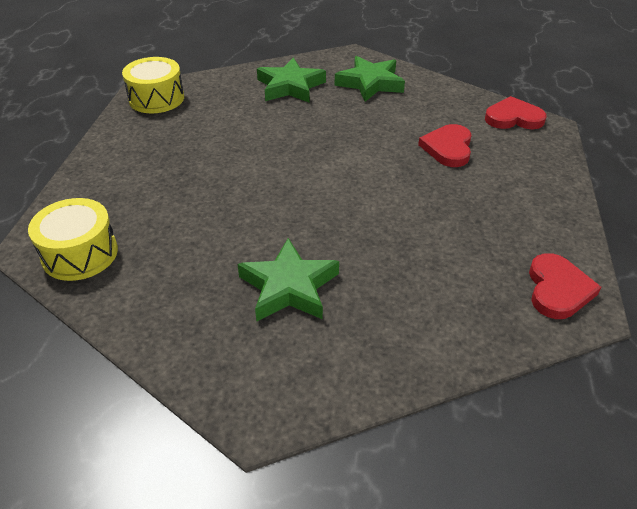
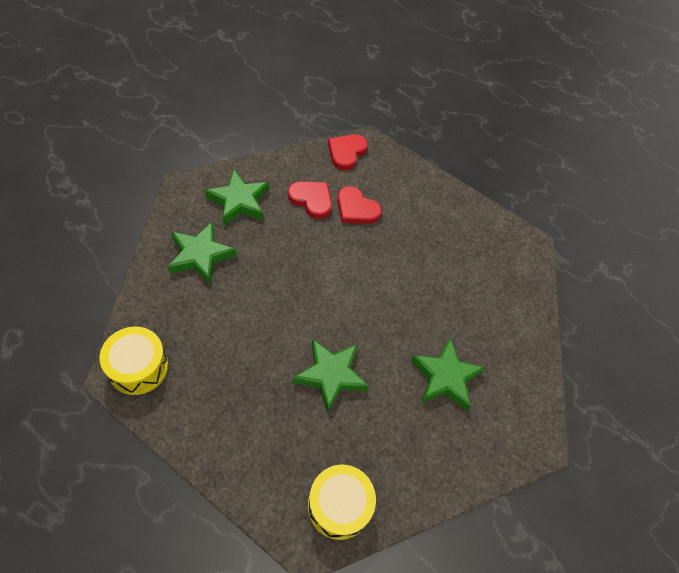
camera: 70 degrees left, 15 degrees up
red heart [529,253,601,319] -> red heart moved to [288,181,332,219]
none -> green star [293,339,369,413]

